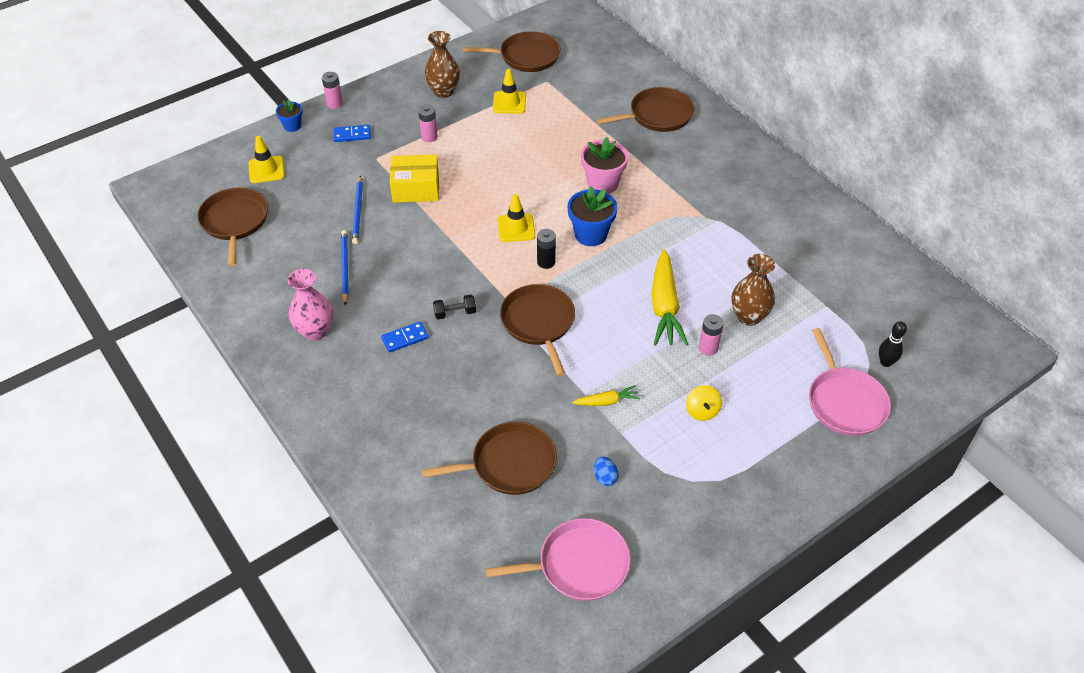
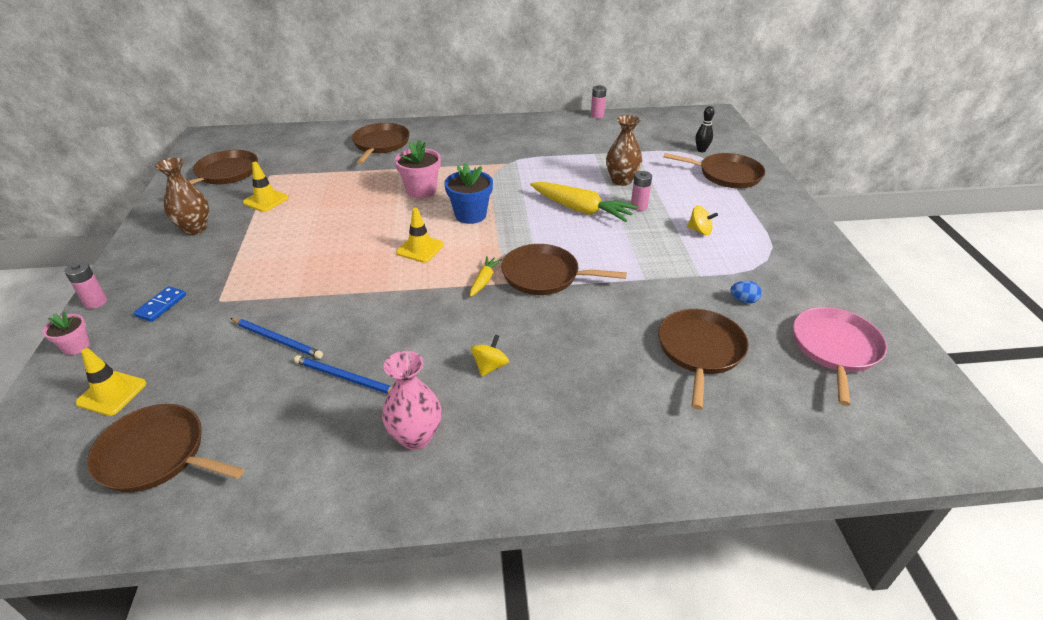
camera: 60 degrees left, 10 degrees down
blue flower pot [276,99,303,132] -> pink flower pot [43,311,90,355]
blue domino [381,322,429,353] -> yellow spinning top [471,334,509,376]
yellow box [390,154,439,203] -> none
pink battery [418,105,438,142] -> pink battery moved to [591,85,606,119]
black dumbbell [433,295,476,319] -> none
black battery [537,229,556,269] -> none
yellow carrot [572,385,640,406] -> yellow carrot moved to [470,256,502,297]
pink pan [809,328,891,436] -> brown pan [664,153,765,188]

